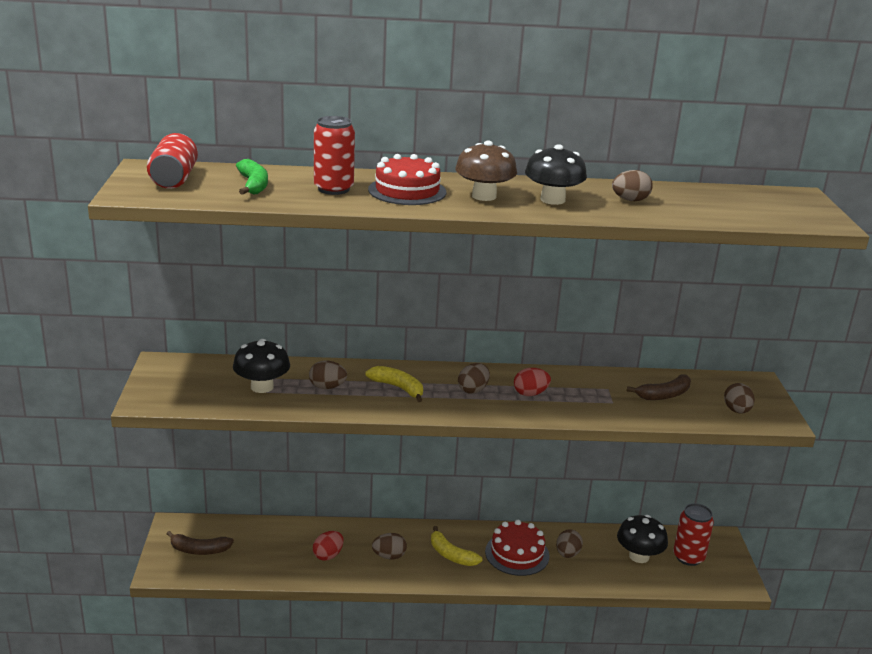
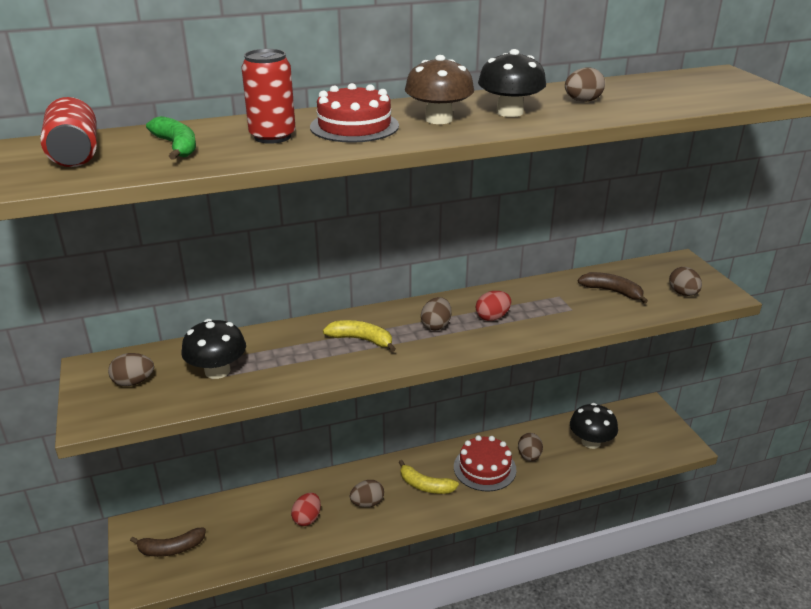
camera: 15 degrees left, 5 degrees up
brown egg [309,361,347,389] -> brown egg moved to [108,353,154,386]
brown banana [627,375,691,400] -> brown banana turned 105 degrees counterclockwise [578,272,648,304]
red can [673,503,714,566] -> none

